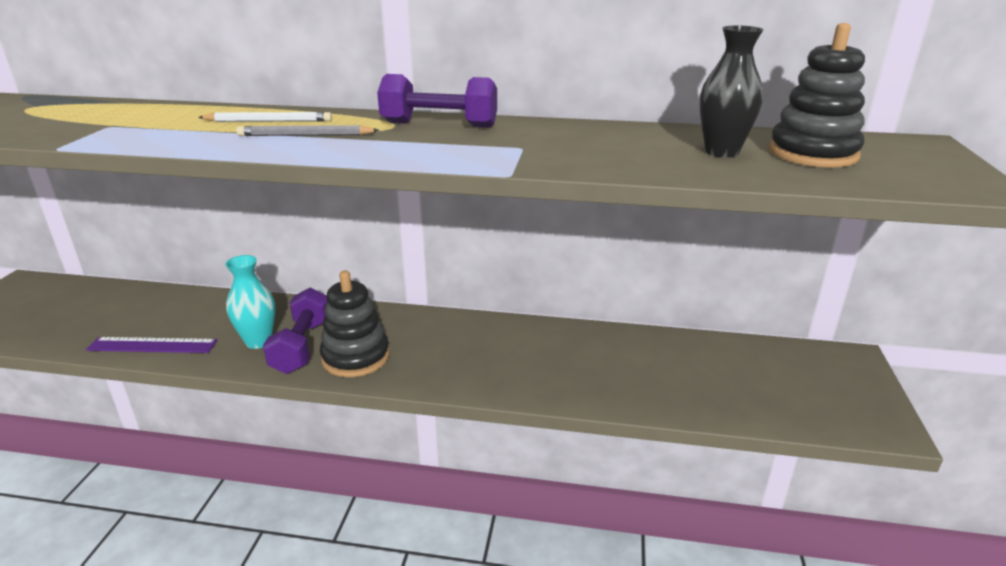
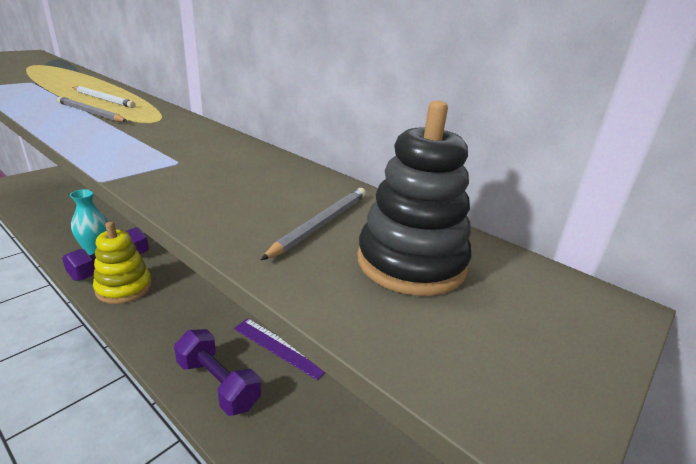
camera: 30 degrees right, 0 degrees up
purple ruler [86,337,218,353] -> purple ruler moved to [234,318,325,380]
black stacking toy [320,270,390,377] -> yellow stacking toy [93,222,152,304]
purple dumbbell [377,74,497,128] -> purple dumbbell moved to [174,329,261,416]
black vase [700,25,764,157] -> grey pencil [261,188,366,260]

